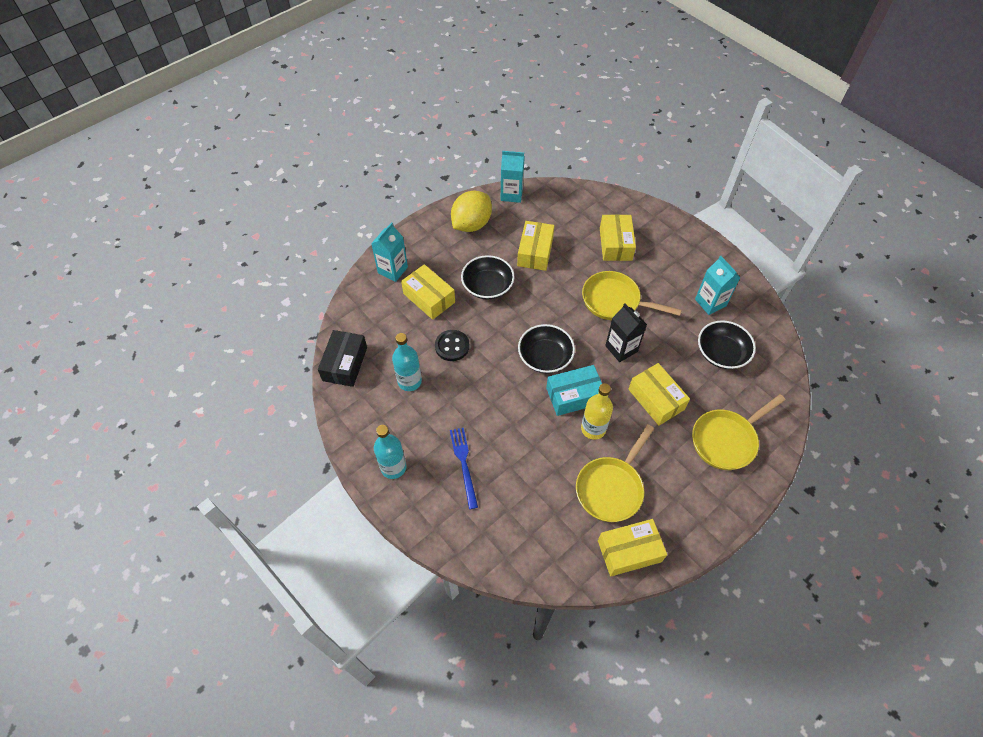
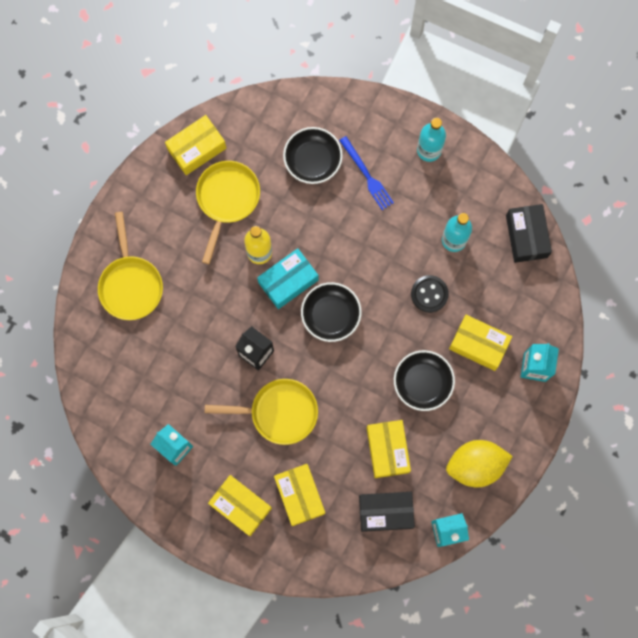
camera: 160 degrees right, 20 degrees up
yellow lemon [451,191,492,232] -> yellow lemon turned 60 degrees clockwise [446,440,513,487]
yellow box [628,363,690,426] -> yellow box moved to [208,475,272,536]
yellow pan [692,394,785,470] -> yellow pan turned 135 degrees clockwise [98,212,163,320]
black bowl [698,320,756,369] -> black bowl moved to [283,127,343,184]
none -> black box [359,492,415,532]

